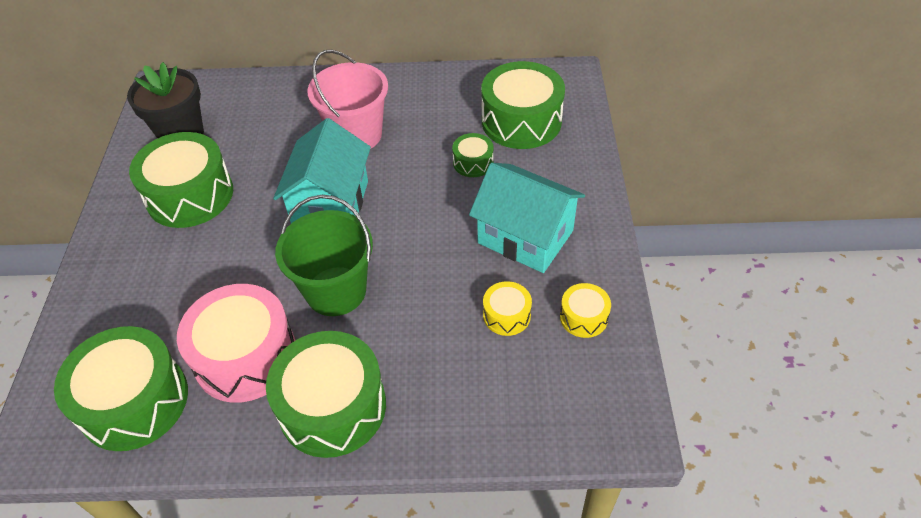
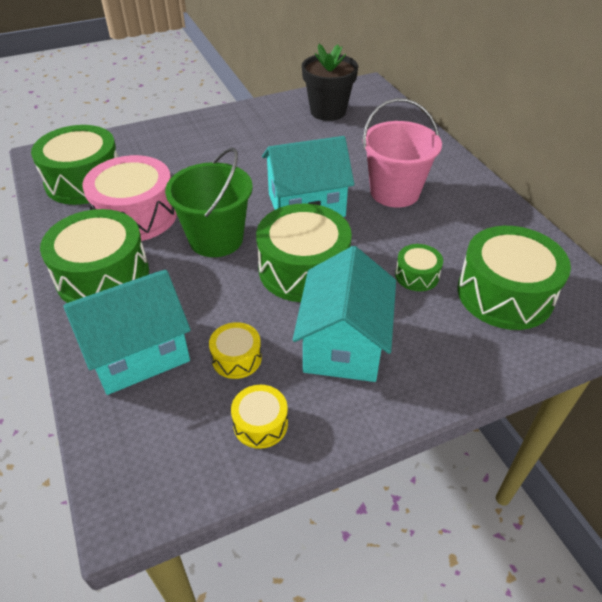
camera: 65 degrees right, 5 degrees down
green drum [129,132,233,228] -> green drum moved to [256,204,352,302]
none -> turquoise house [64,270,191,395]

